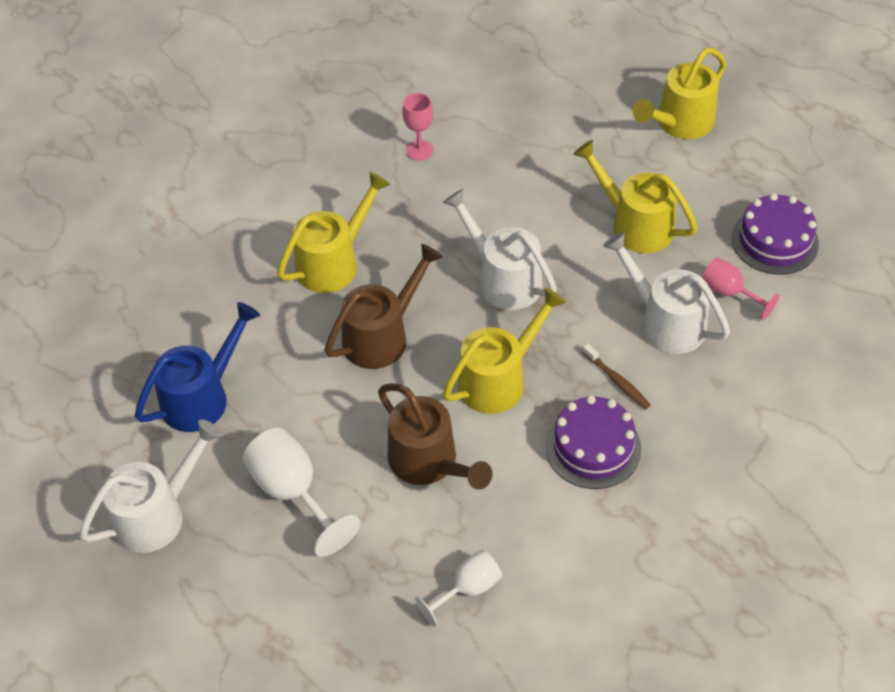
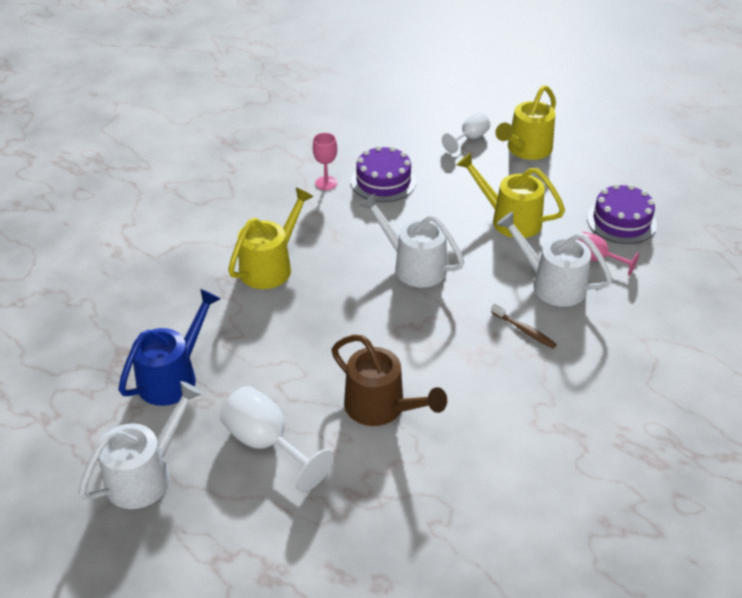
camera: 10 degrees left, 10 degrees down
brown watering can [324,244,443,369] -> none
white goblet [415,550,502,627] -> white goblet moved to [442,112,490,153]
yellow watering can [443,287,566,414] -> none
purple cake [545,395,641,489] -> purple cake moved to [351,146,416,202]

